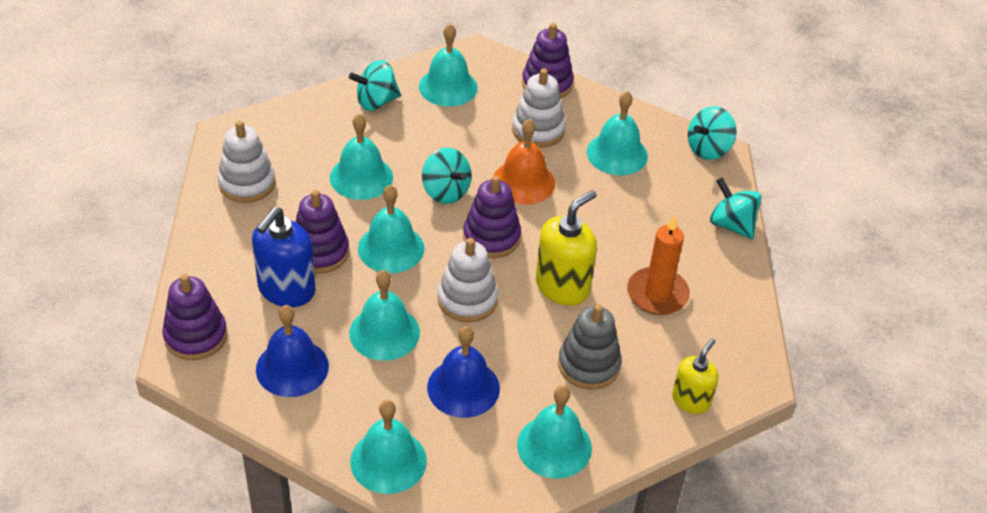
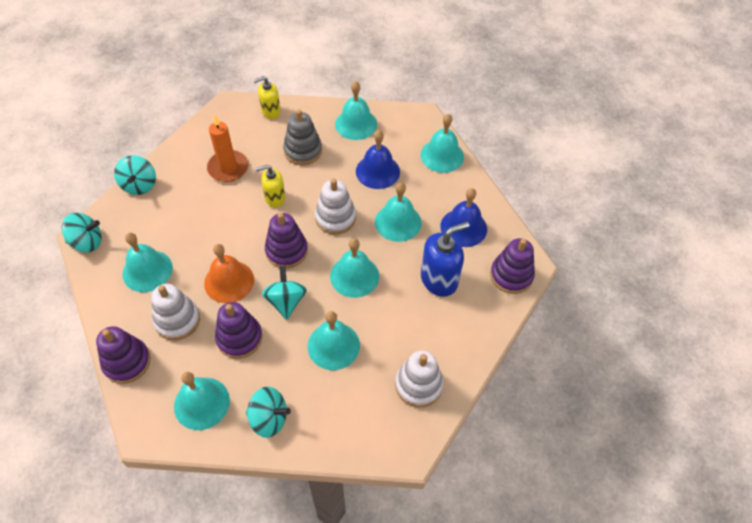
camera: 145 degrees left, 10 degrees up
purple stacking toy [295,190,349,274] -> purple stacking toy moved to [215,302,263,359]
yellow soap dispenser [536,190,597,306] -> yellow soap dispenser [256,165,285,208], size x0.63

